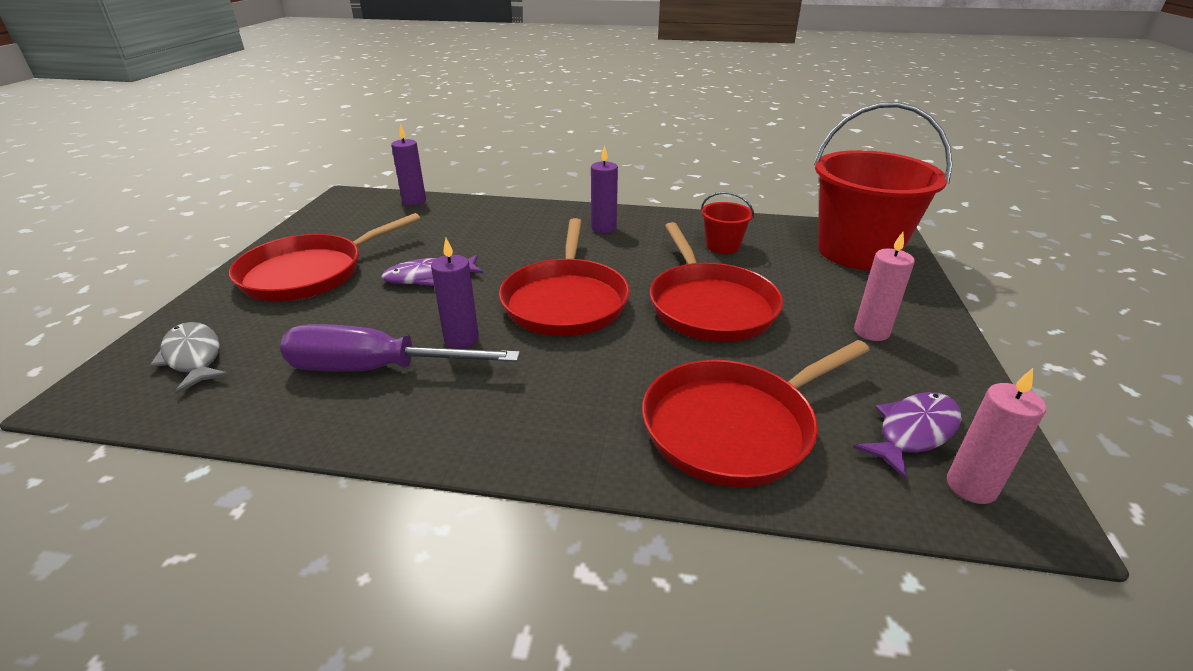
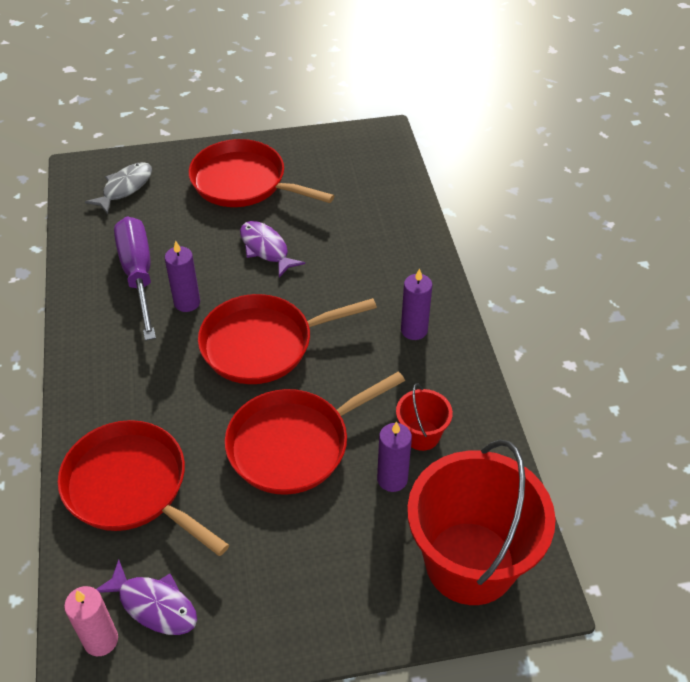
camera: 70 degrees right, 15 degrees up
purple candle [391,124,426,205] -> purple candle moved to [377,421,412,492]
pink candle [854,232,915,341] -> none

